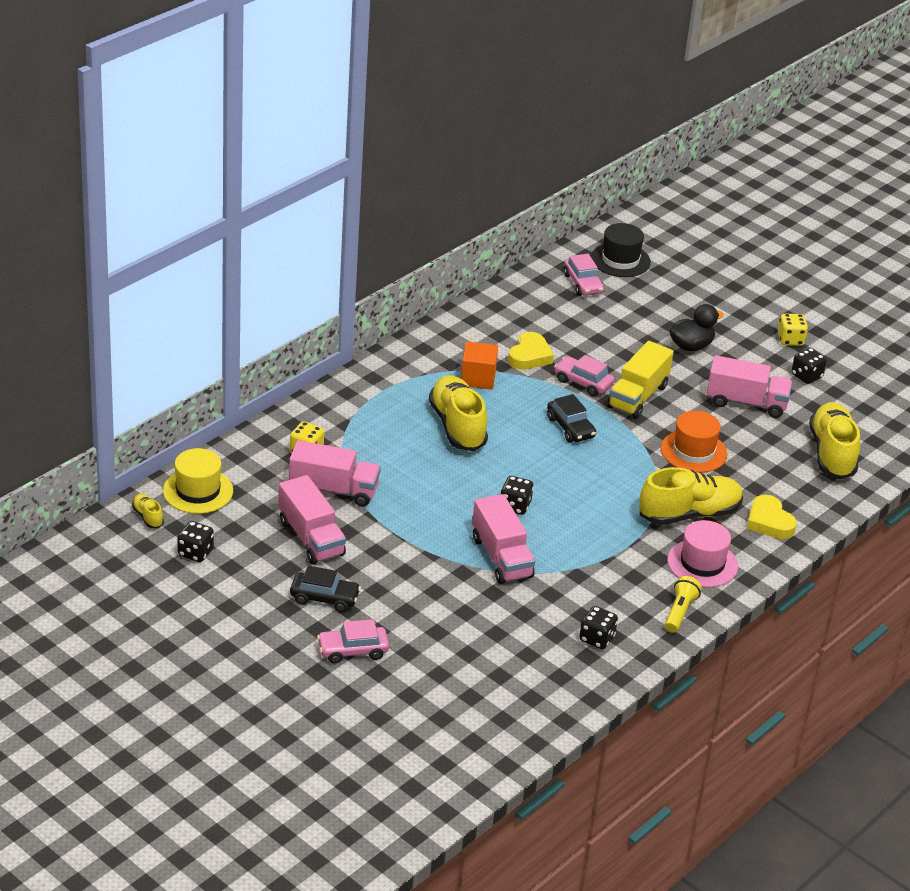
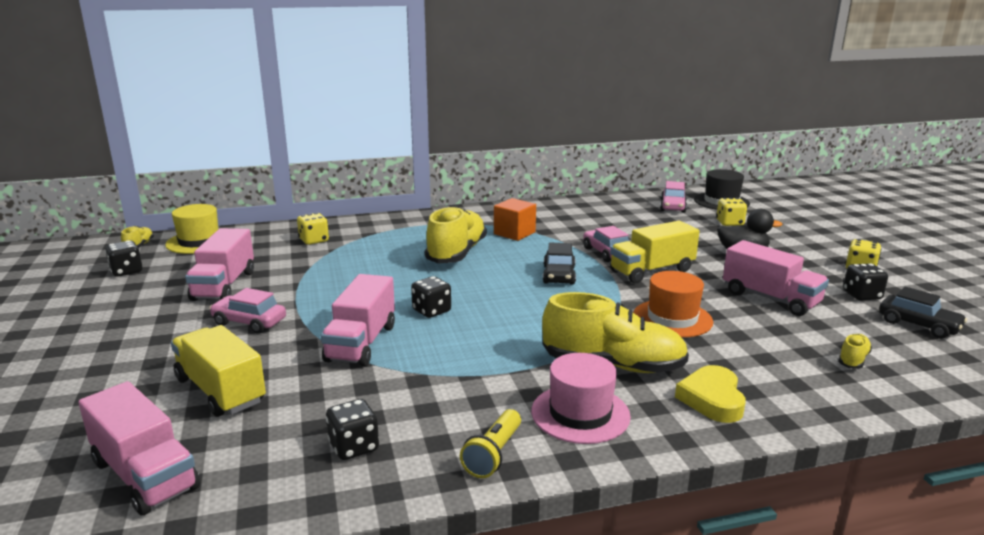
camera: 35 degrees right, 15 degrees down
pink truck [289,440,381,506] -> pink truck moved to [78,381,200,515]
black car [290,566,361,612] -> black car moved to [879,287,967,338]
pink car [317,619,389,664] -> pink car moved to [209,288,286,333]
yellow heart [508,332,554,370] -> none
yellow flashlight [665,576,702,633] -> yellow flashlight turned 150 degrees clockwise [460,409,521,478]
yellow shoe [809,402,860,479] -> yellow shoe [838,334,872,369], size x0.44
none -> yellow truck [171,325,266,417]
none -> yellow dice [716,198,747,226]

